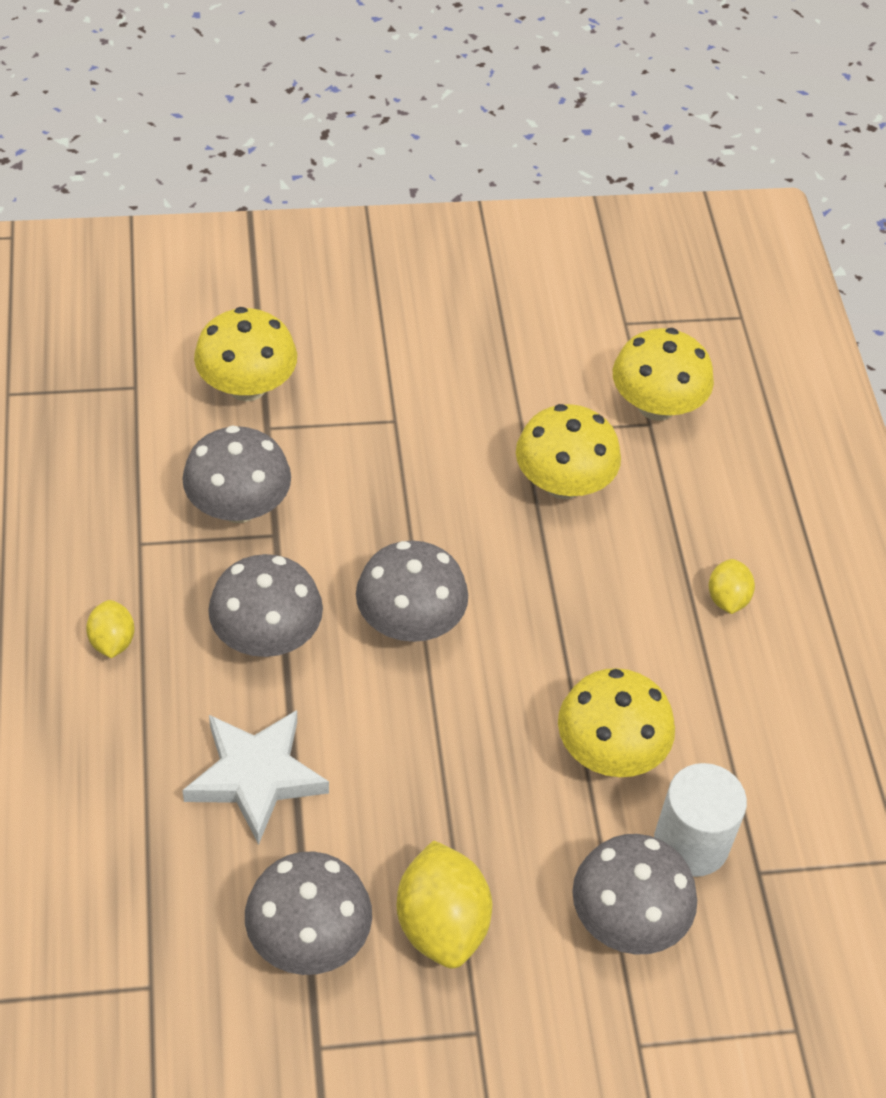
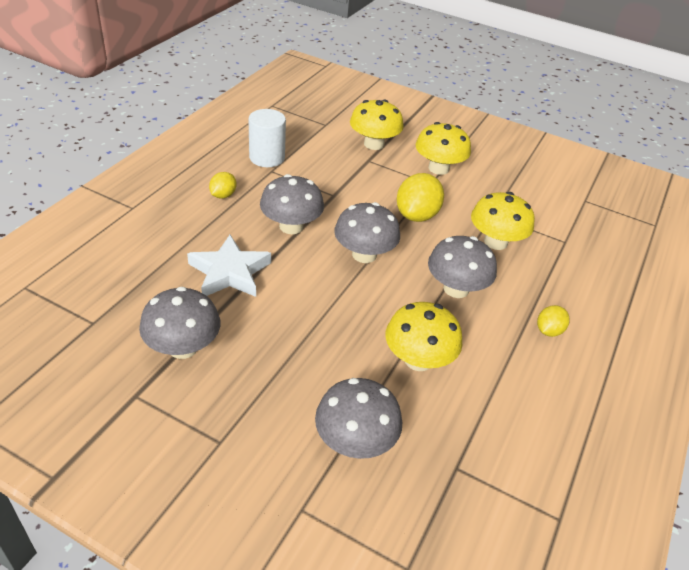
camera: 35 degrees right, 10 degrees down
grey mushroom [182,425,291,523] -> grey mushroom moved to [428,236,497,298]
yellow lemon [397,840,492,968] -> yellow lemon moved to [397,173,444,222]
yellow mushroom [613,328,714,421] -> yellow mushroom moved to [415,122,471,175]
white cylinder [654,763,747,877] -> white cylinder moved to [249,109,286,167]

